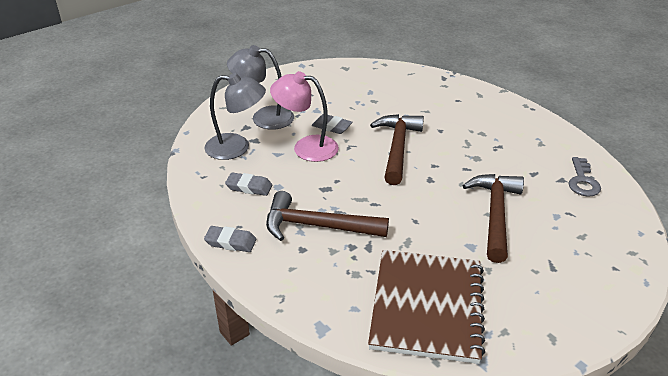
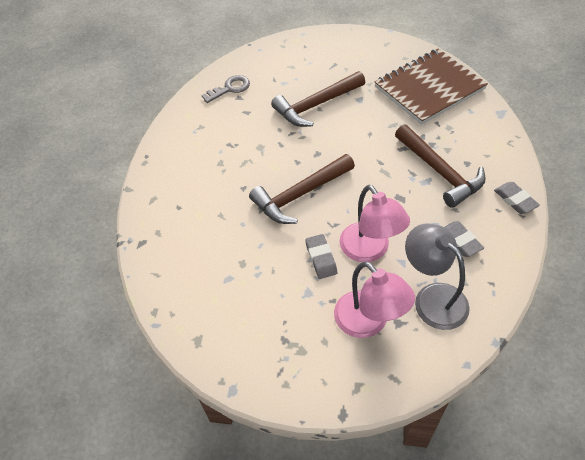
camera: 130 degrees left, 15 degrees up
grey lamp [227,45,294,130] -> pink lamp [334,261,415,338]

